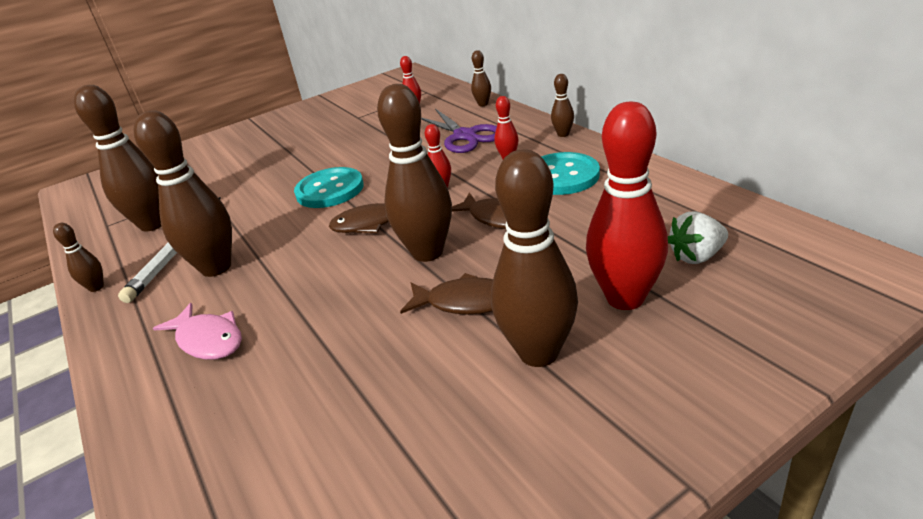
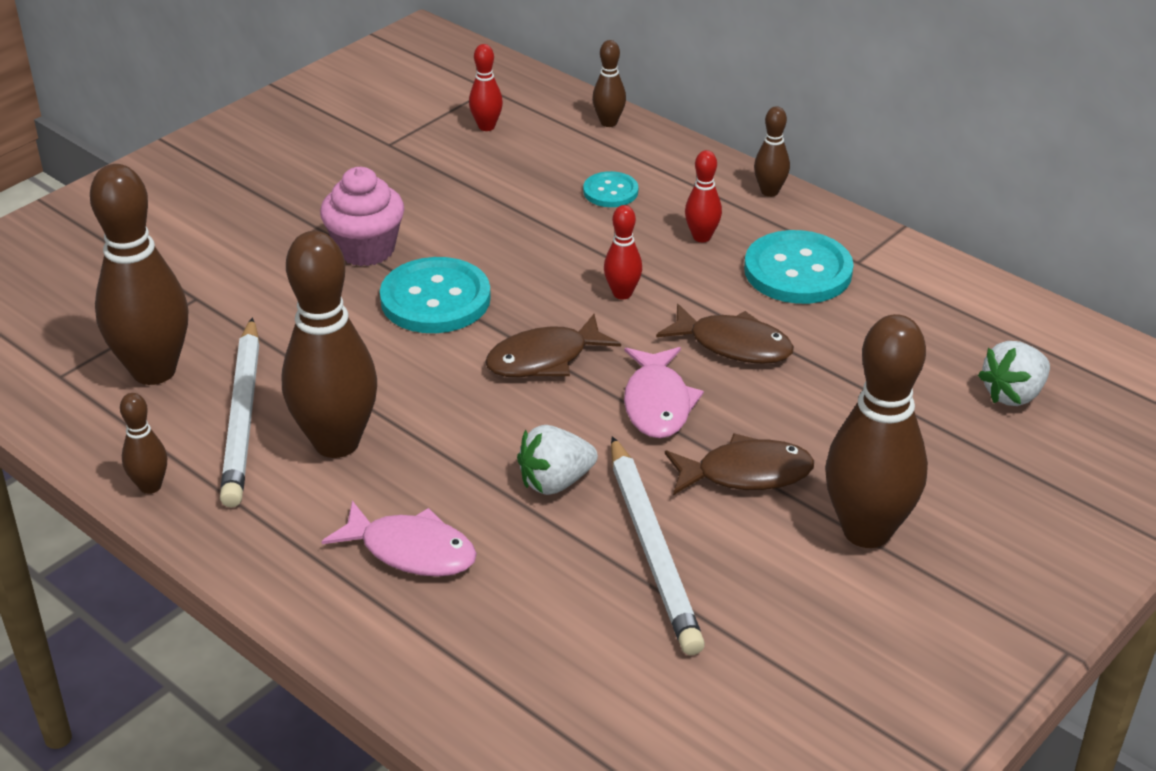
camera: 20 degrees left, 5 degrees up
brown bowling pin [377,84,452,262] -> pink fish [624,347,704,438]
purple scissors [421,109,497,153] -> turquoise button [583,171,638,207]
red bowling pin [586,102,668,310] -> none
none -> pink cupcake [320,167,404,266]
none -> white strawberry [517,425,598,495]
none -> white pencil [611,436,705,655]

